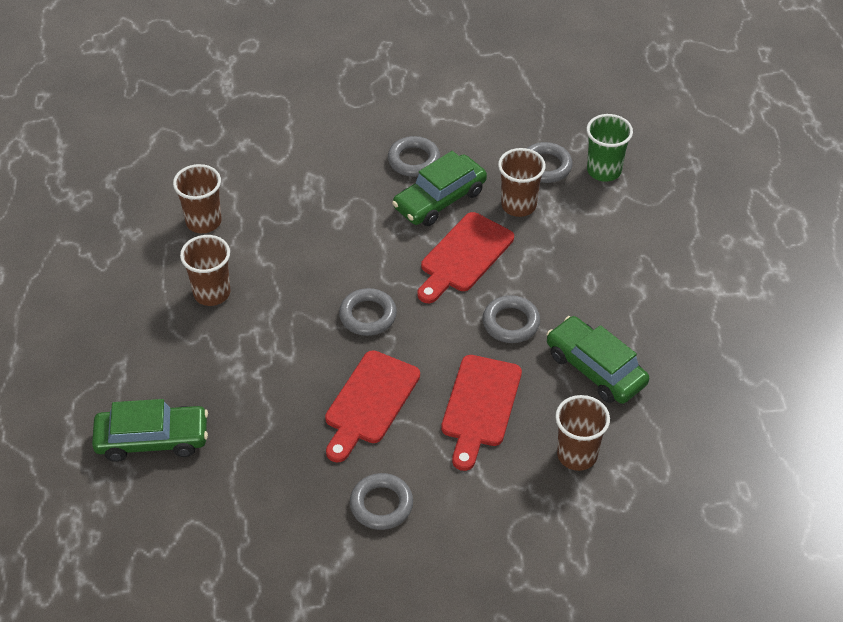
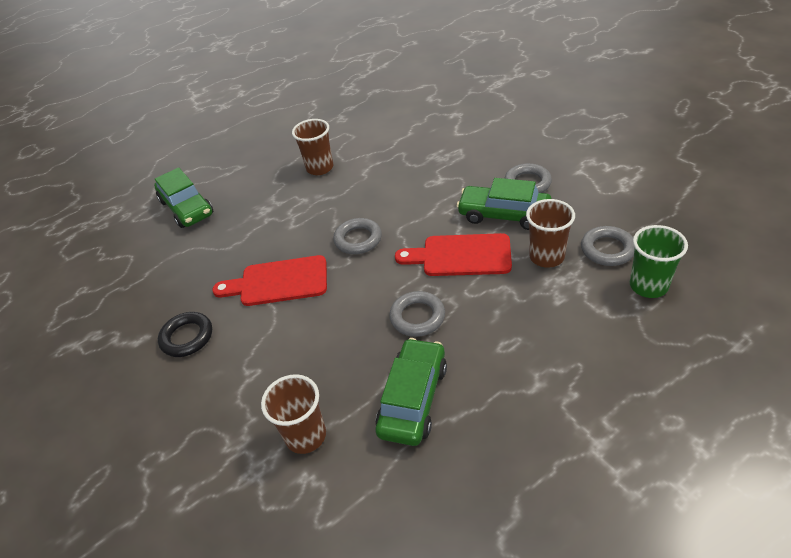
camera: 65 degrees right, 5 degrees down
brown cup [173,164,222,233] -> none
grey ring [350,473,413,530] -> black ring [158,312,212,357]
red cutting board [441,355,522,471] -> none

